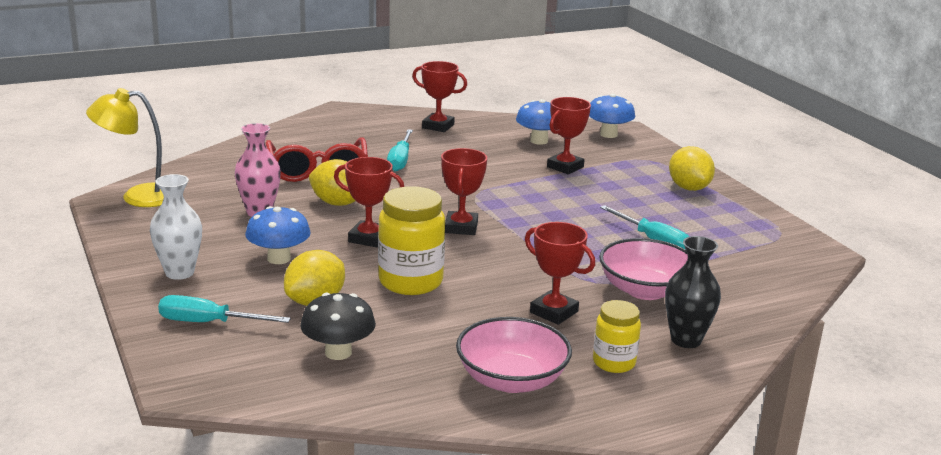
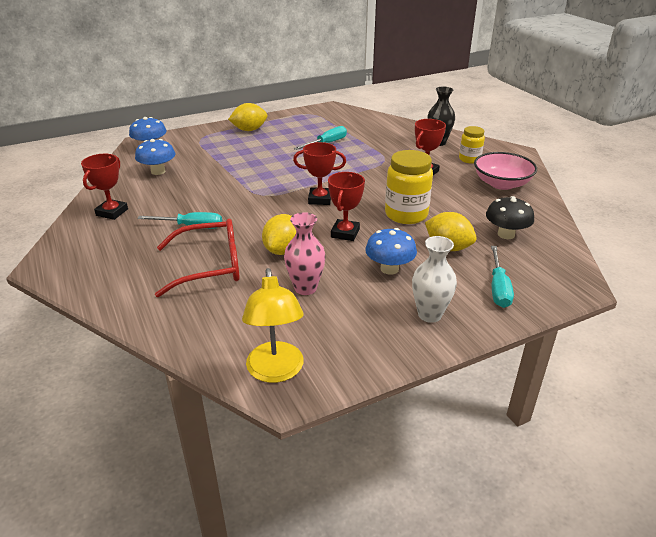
camera: 90 degrees left, 10 degrees up
red trophy [547,97,591,174] -> none
pink bowl [599,238,688,300] -> none

